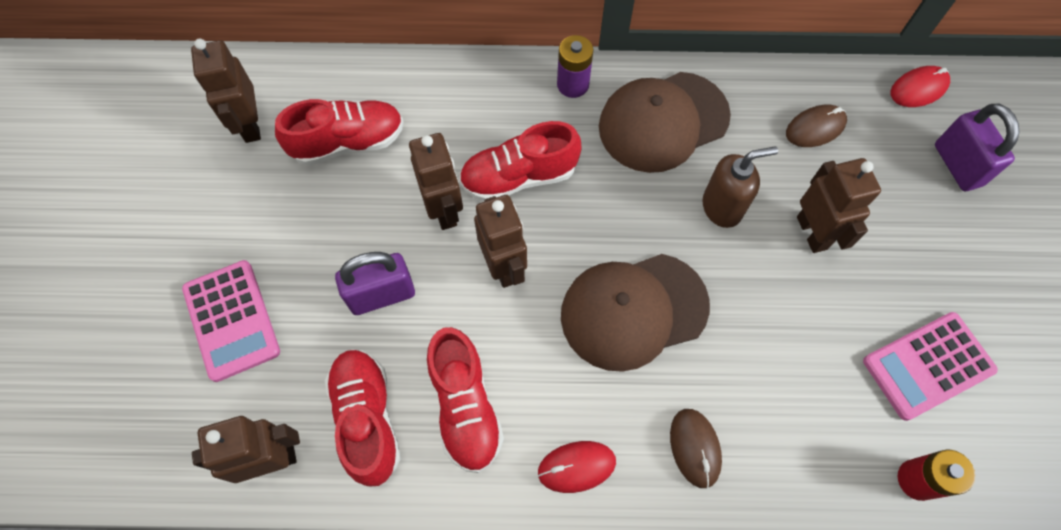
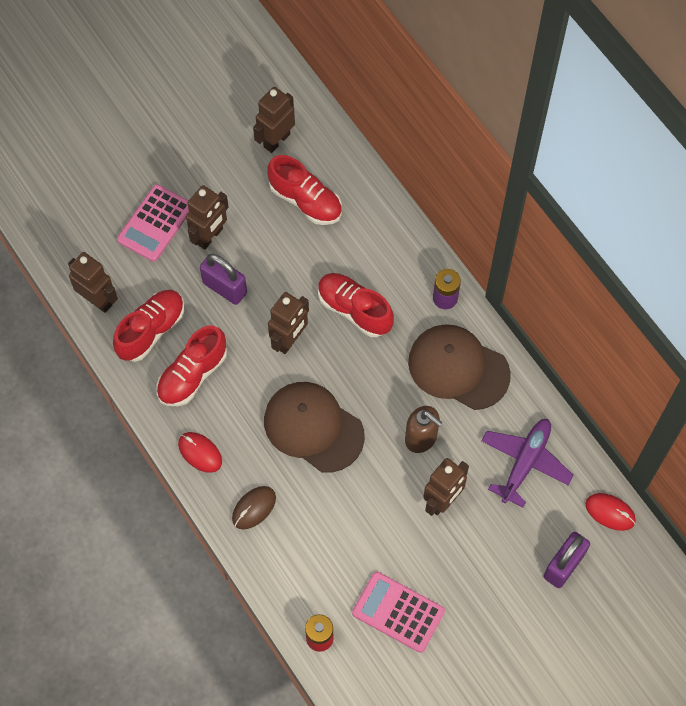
camera: 55 degrees right, 0 degrees up
brown robot [409,133,463,230] -> brown robot moved to [186,185,229,250]
brown mouse [786,105,847,147] -> purple plane [481,419,574,507]

